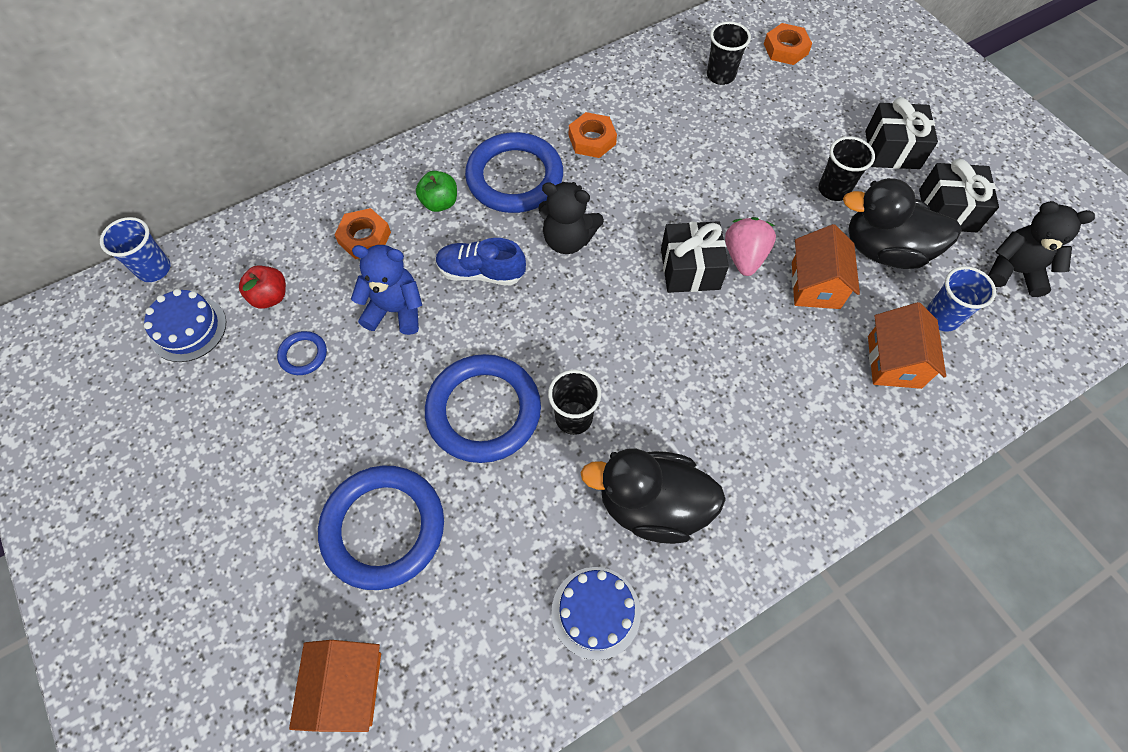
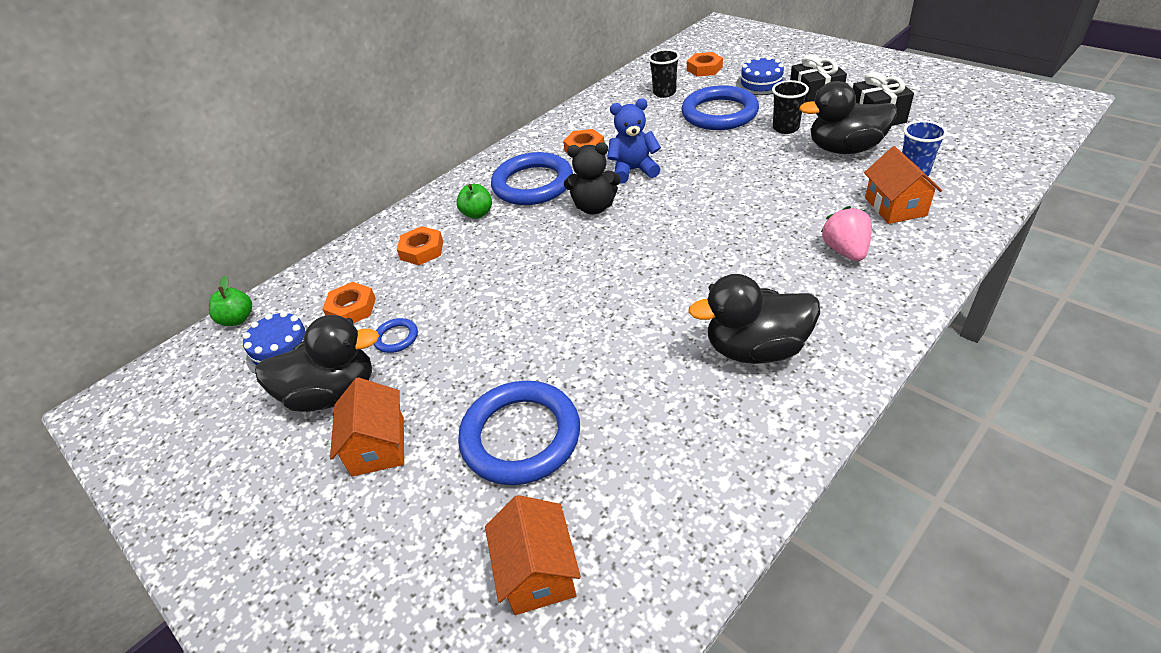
camera: 10 degrees left, 20 degrees down
blue cup [100,217,171,282] -> green apple [209,276,252,326]
red apple [239,266,286,309] -> orange nut [322,282,376,323]
blue teddy bear [351,245,422,335] -> blue teddy bear moved to [607,99,661,183]
blue ring [425,354,541,463] -> blue ring moved to [681,85,759,130]
blue shoe [436,238,526,286] -> none
black cup [548,370,601,435] -> none
blue cake [551,567,641,660] -> blue cake moved to [736,56,787,95]
black gift [661,221,729,293] -> none
pink strawberry [725,217,776,276] -> pink strawberry moved to [821,206,872,261]
orange house [792,224,860,309] -> orange house moved to [330,377,404,477]
black teddy bear [988,201,1095,297] -> none
none -> black duck [255,315,379,412]

